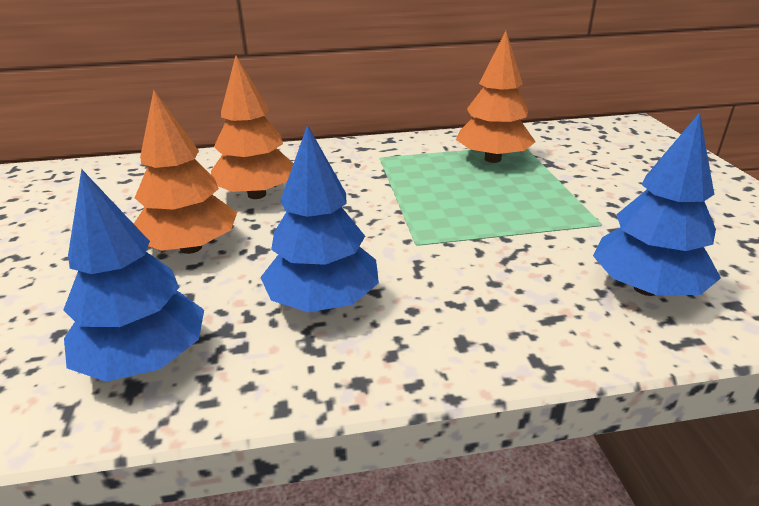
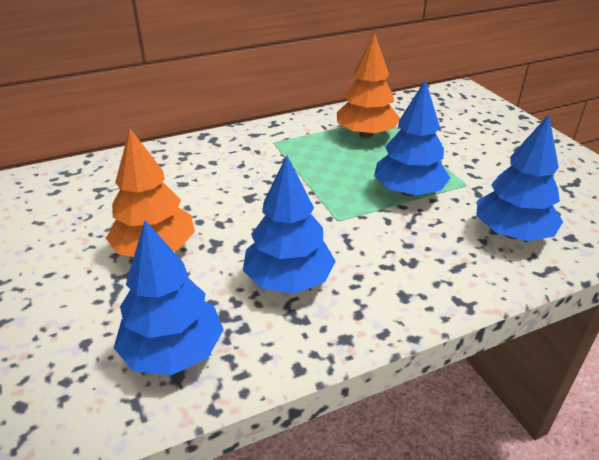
camera: 15 degrees left, 5 degrees up
orange tree [211,56,294,199] -> none
none -> blue tree [374,79,451,196]

